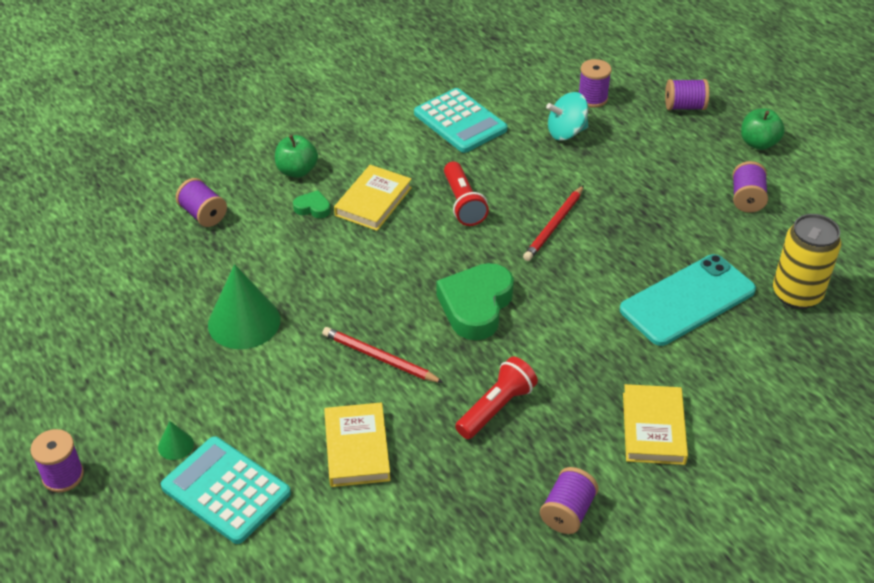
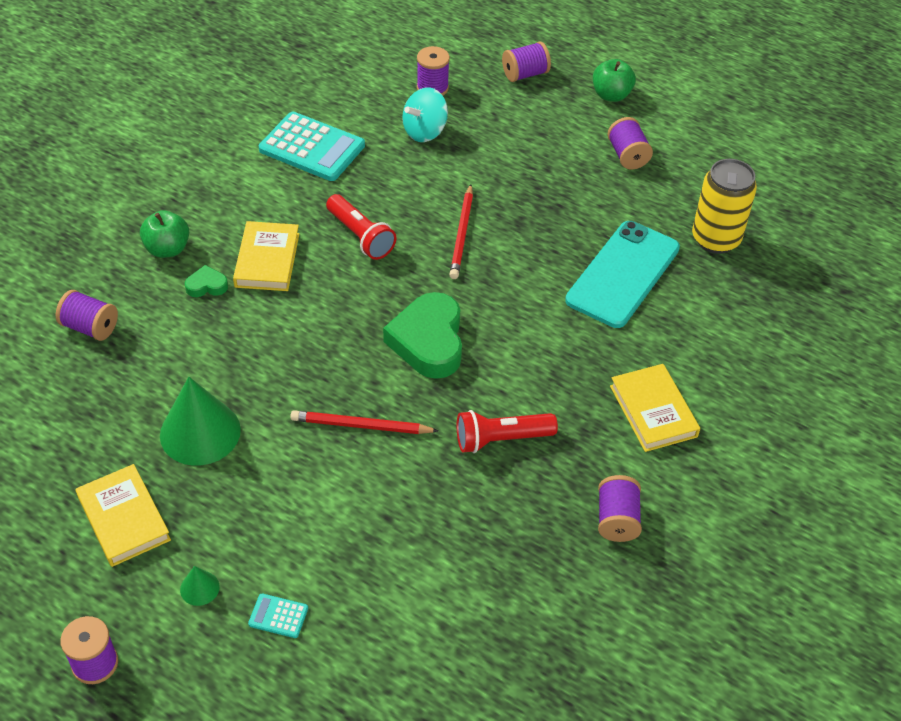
camera: 25 degrees left, 5 degrees up
turquoise calculator [161,436,291,544] -> turquoise calculator [248,594,308,638], size x0.44
yellow book [324,402,391,487] -> yellow book moved to [76,464,171,567]
red flashlight [455,357,538,439] -> red flashlight turned 120 degrees counterclockwise [457,410,558,453]

